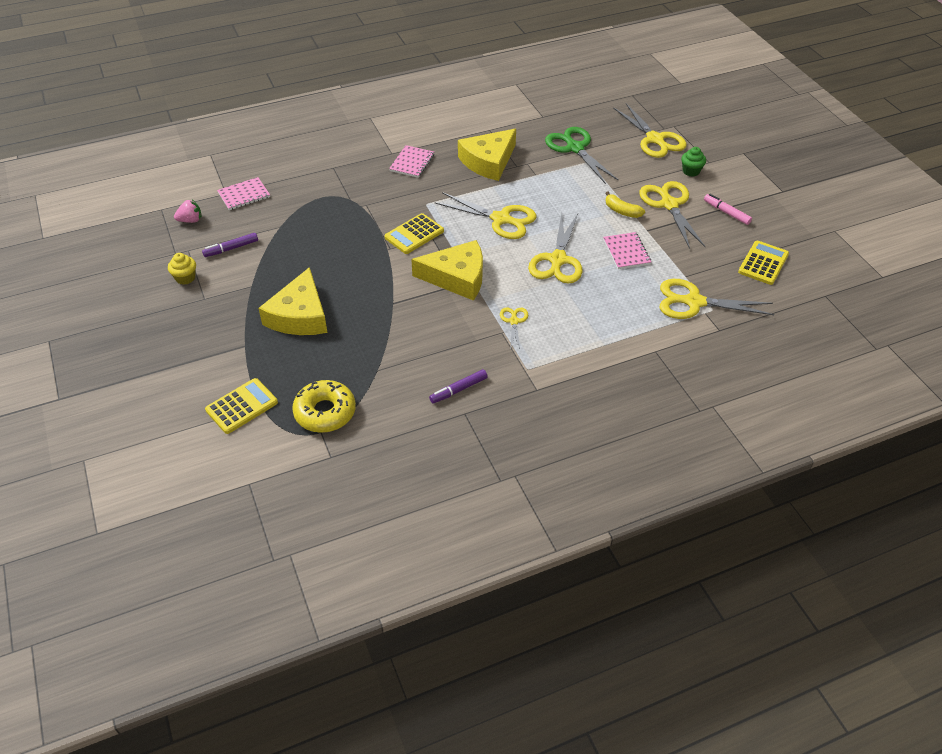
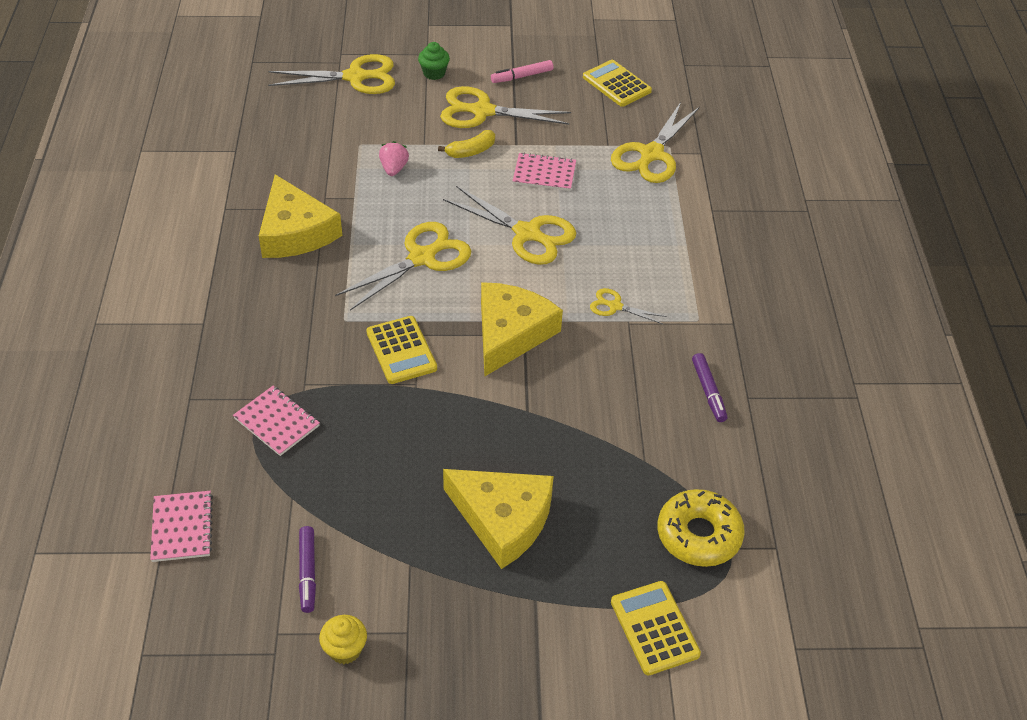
camera: 70 degrees left, 0 degrees up
pink strawberry [174,200,201,223] -> pink strawberry moved to [379,141,409,176]
pink notebook [389,145,434,178] -> pink notebook moved to [233,386,320,456]
green scissors [545,127,619,184] -> none

